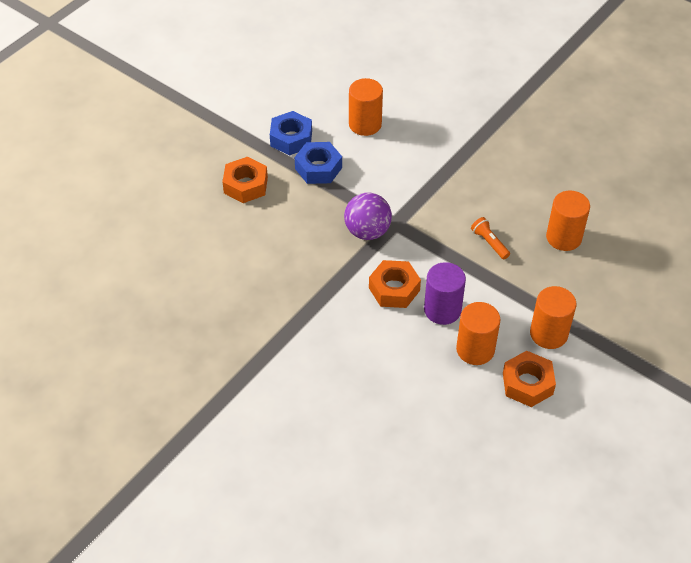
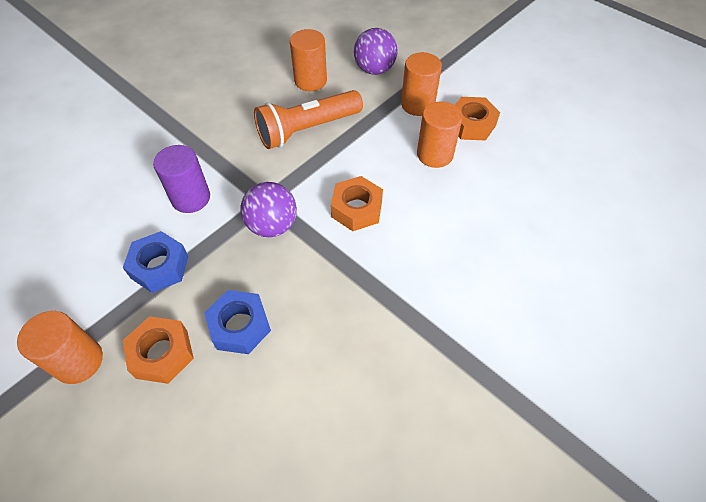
camera: 85 degrees left, 5 degrees up
blue nut [270,111,312,156] -> blue nut moved to [204,290,271,354]
orange cylinder [349,78,383,136] -> orange cylinder moved to [17,311,103,384]
purple cylinder [424,262,466,325] -> purple cylinder moved to [153,145,210,213]
orange flashlight [471,217,510,259] -> orange flashlight [254,90,363,149], size x2.26
none -> purple ball [354,28,398,75]

